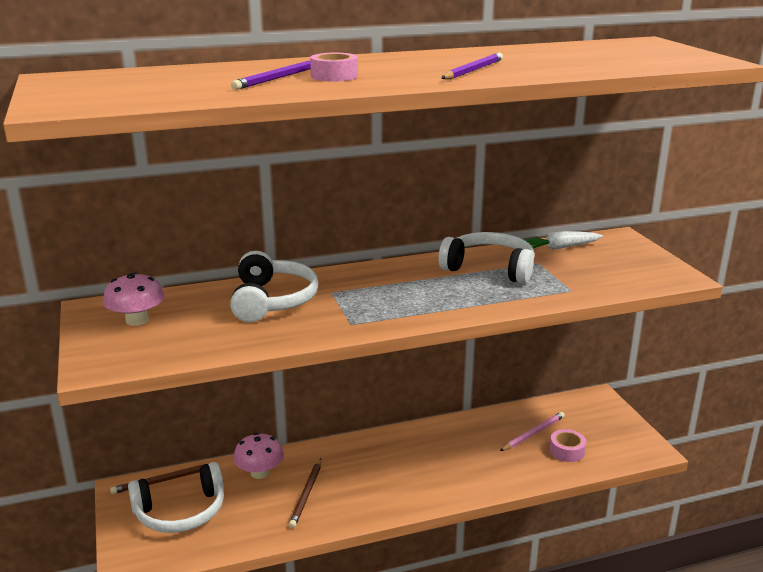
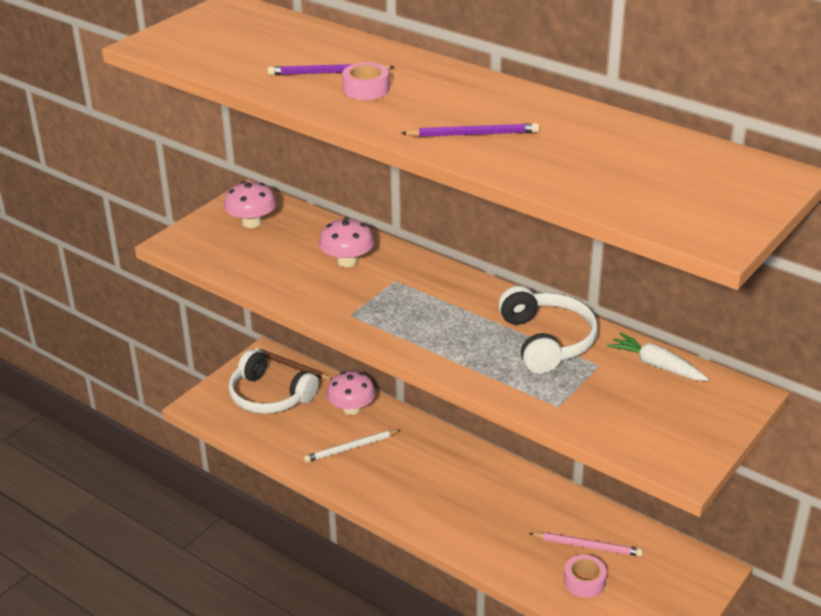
camera: 55 degrees right, 10 degrees up
white headphones [230,251,319,322] -> pink mushroom [319,217,374,267]
brown pencil [289,458,321,528] -> white pencil [304,430,400,462]

